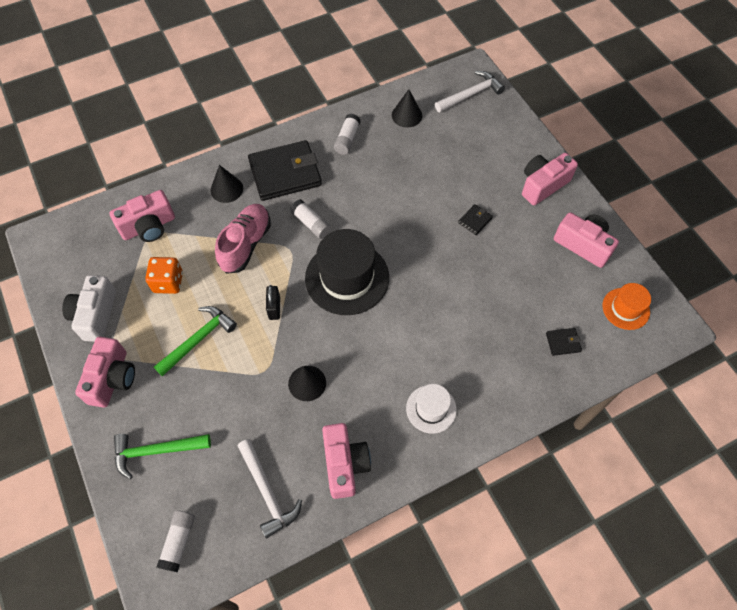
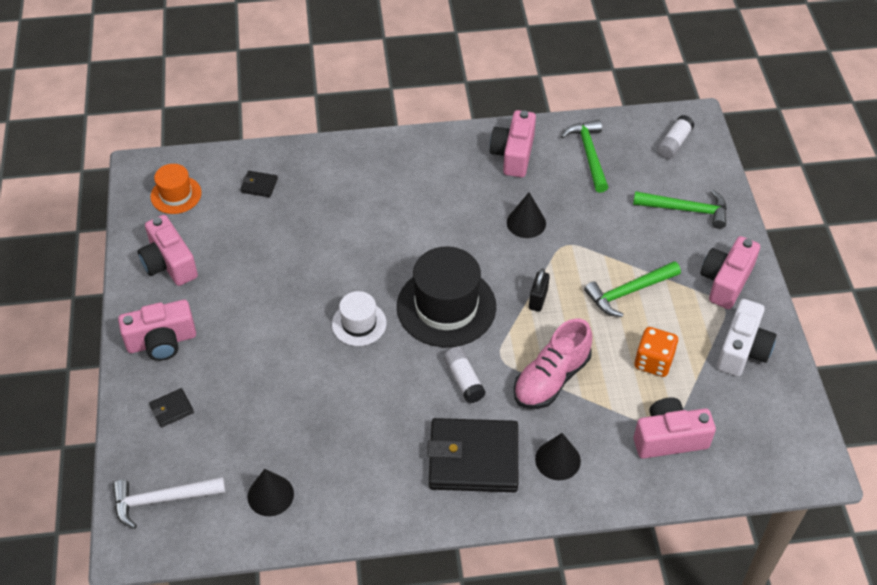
camera: 160 degrees left, 10 degrees down
white hammer [238,439,302,538] -> green hammer [561,120,608,193]
white glue stick [334,114,361,155] -> none
white hat [406,384,457,434] -> white hat moved to [332,291,386,346]
black wallet [458,204,493,235] -> black wallet moved to [149,388,194,427]

